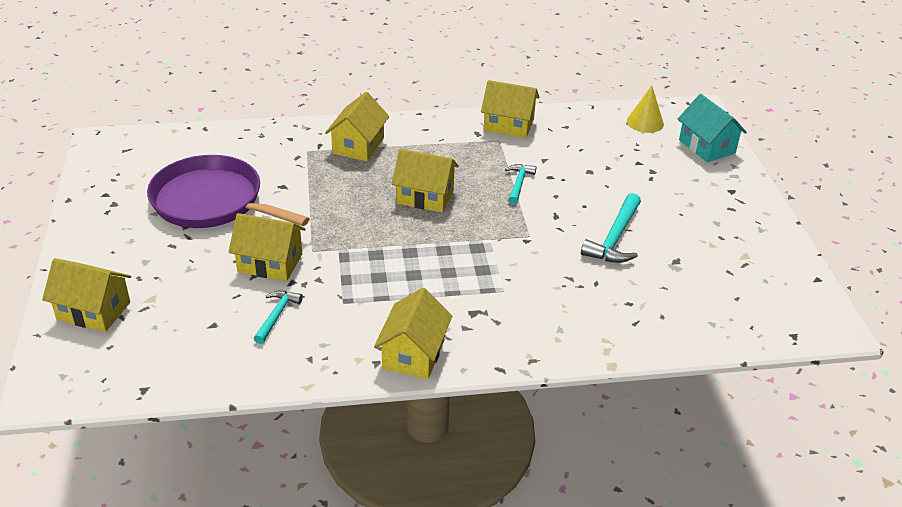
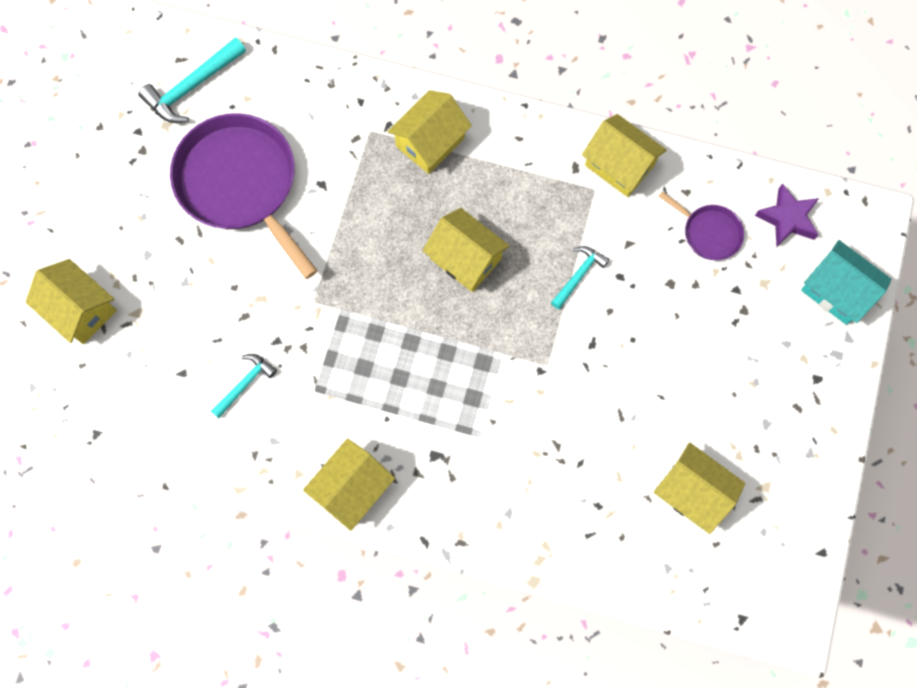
camera: 25 degrees right, 35 degrees up
yellow house [229,213,306,281] -> yellow house moved to [654,442,745,534]
turquoise hammer [581,193,641,263] -> turquoise hammer moved to [138,37,246,123]
yellow cone [627,86,664,133] -> purple star [755,183,819,247]
turquoise house [678,94,747,162] -> turquoise house turned 45 degrees counterclockwise [801,240,892,325]
none -> purple pan [659,191,744,260]

